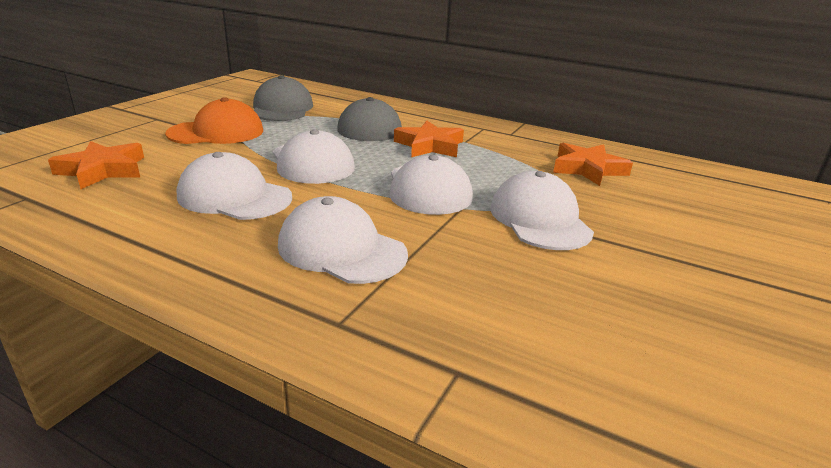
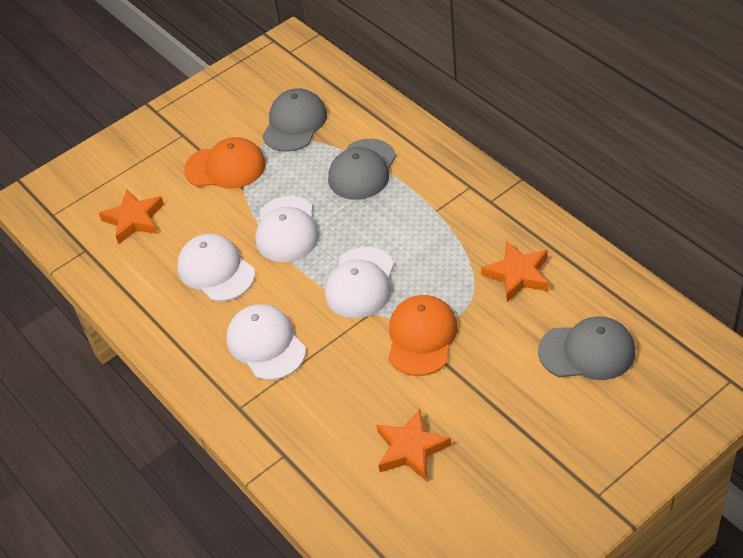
camera: 30 degrees right, 20 degrees up
orange star [394,120,464,157] -> orange star moved to [376,409,451,481]
white cap [490,171,594,250] -> orange cap [388,295,458,376]
none -> grey cap [538,316,635,380]

